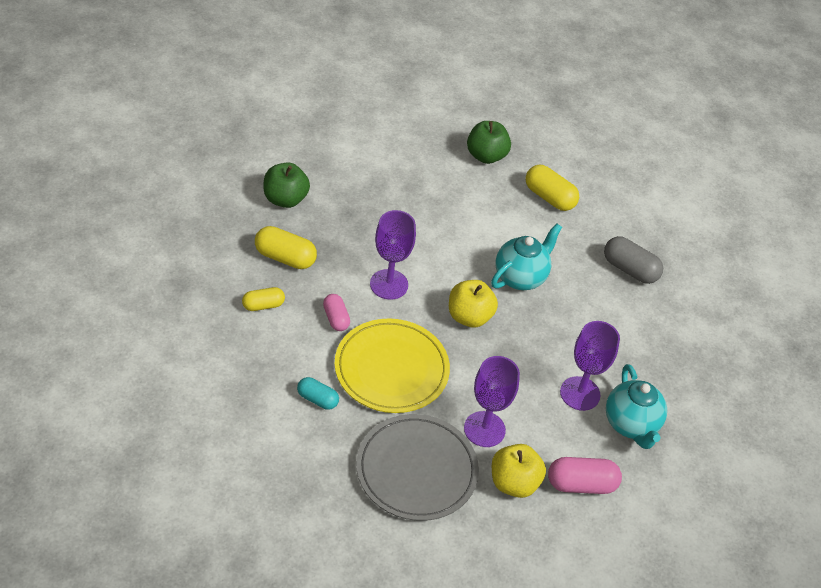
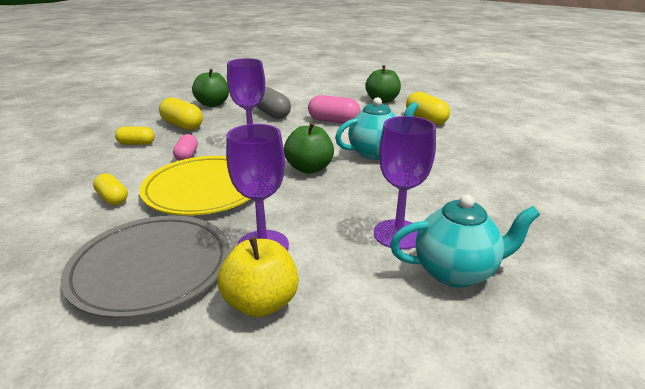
camera: 25 degrees right, 20 degrees down
turquoise capsule [297,377,339,410] -> yellow capsule [93,173,128,205]
yellow apple [449,280,498,328] -> green apple [284,122,334,174]
pink capsule [548,457,622,494] -> pink capsule moved to [308,95,361,123]
grey capsule [604,236,663,284] -> grey capsule moved to [256,87,291,119]
turquoise teapot [606,364,667,449] -> turquoise teapot turned 105 degrees counterclockwise [390,195,540,288]

